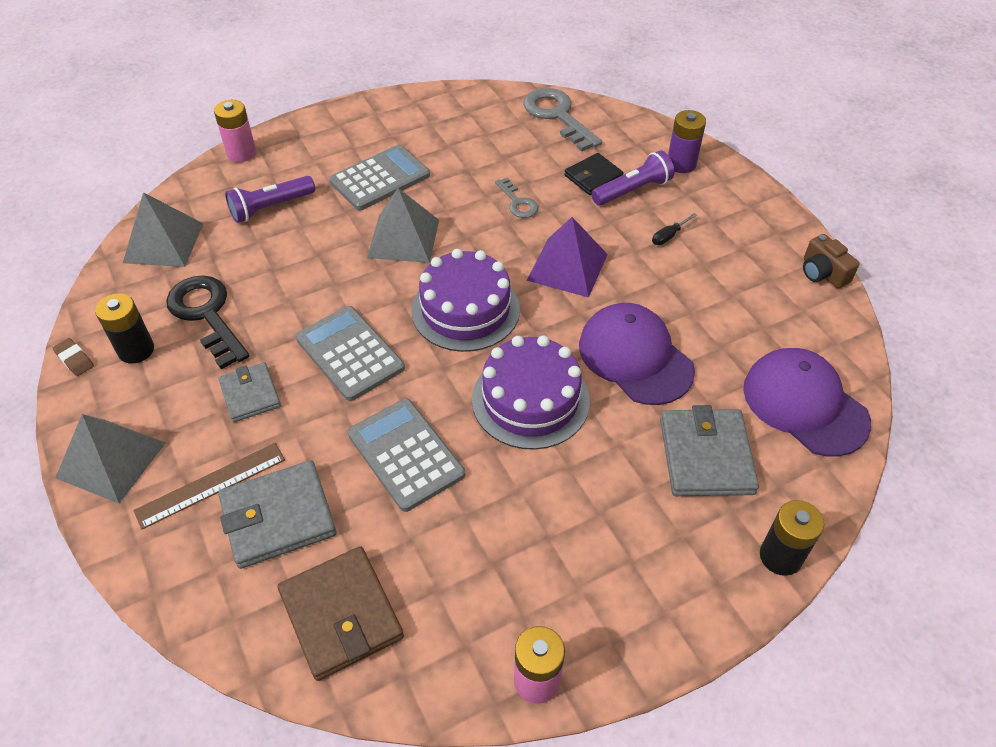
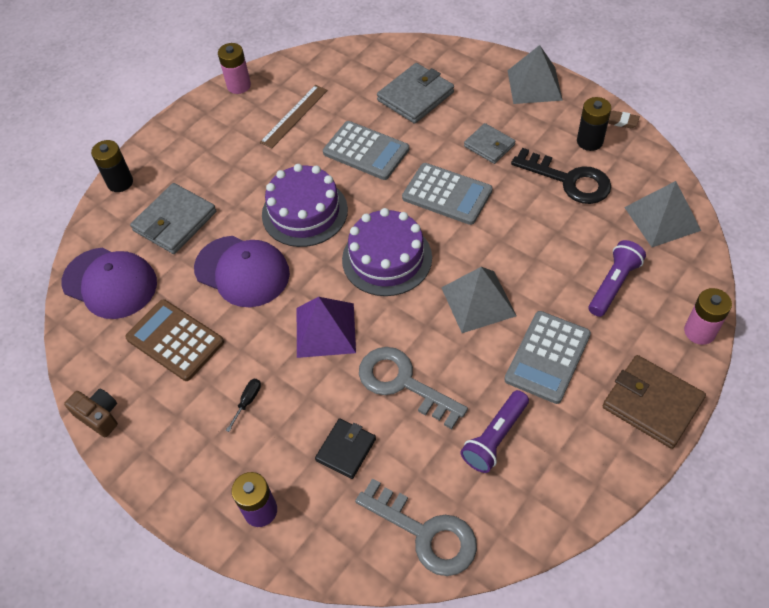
camera: 160 degrees right, 5 degrees up
brown ruler [133,443,285,529] -> brown ruler moved to [260,85,328,148]
brown wallet [277,546,404,681] -> brown wallet moved to [603,355,706,449]
grey key [495,178,538,218] -> grey key [359,347,468,429], size x1.86
purple flashlight [591,150,674,206] -> purple flashlight moved to [460,390,529,473]
grey wallet [660,405,759,496] -> grey wallet turned 60 degrees clockwise [130,183,216,254]
none -> brown calculator [125,299,224,381]

